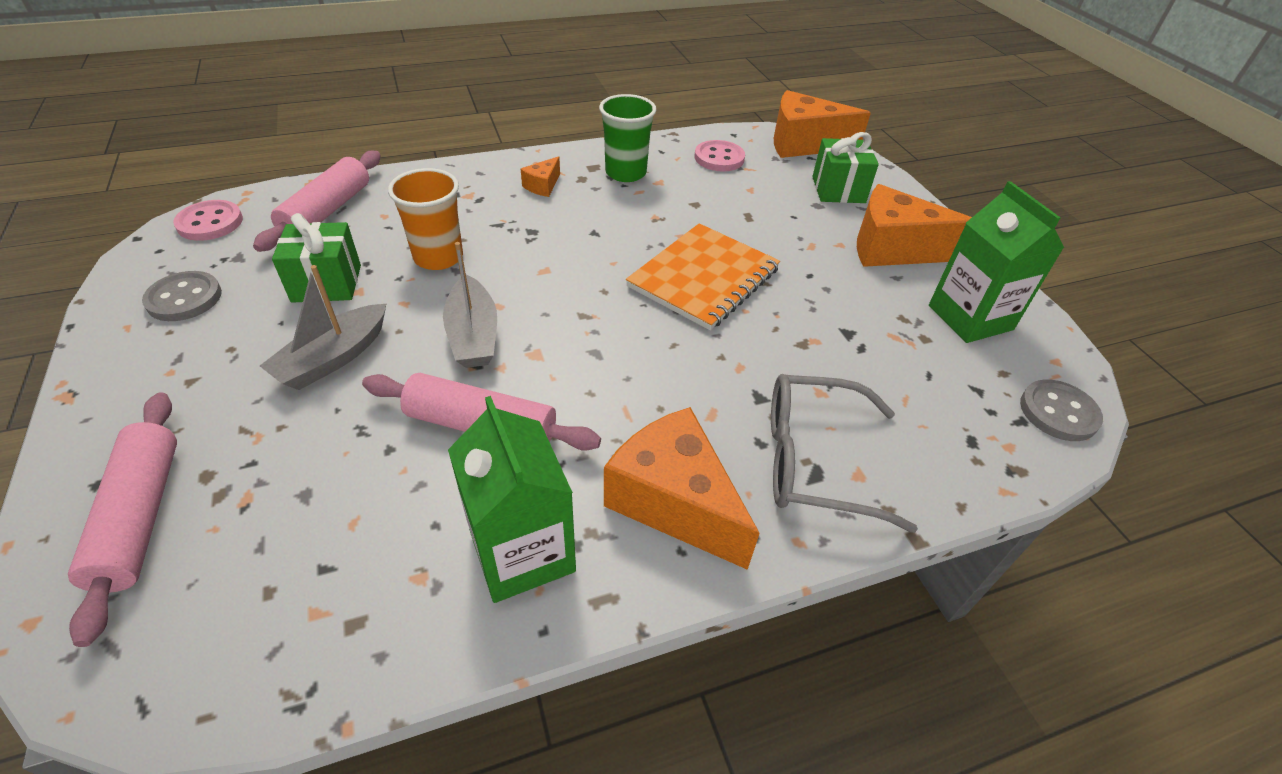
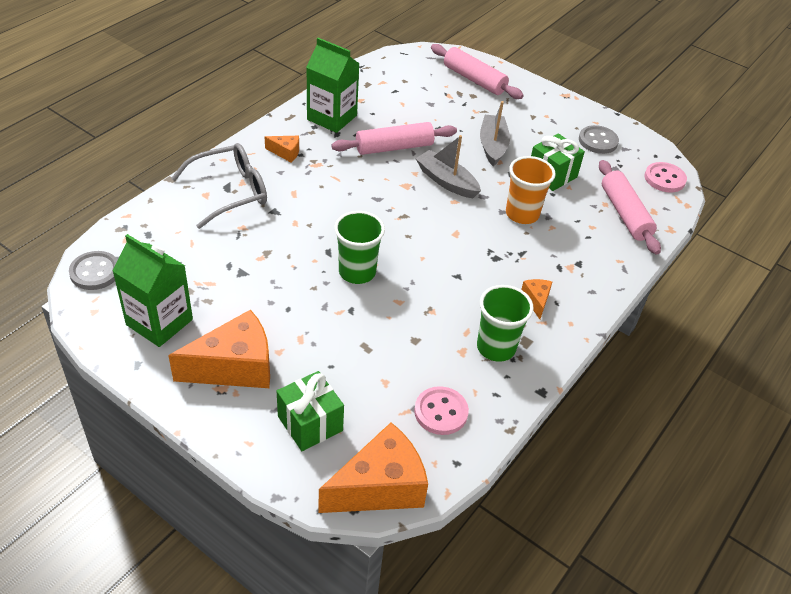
camera: 145 degrees right, 0 degrees up
orange cheese [604,407,760,570] -> orange cheese [265,136,299,162], size x0.46
orange notebook [626,223,780,330] -> green cup [334,211,385,284]

